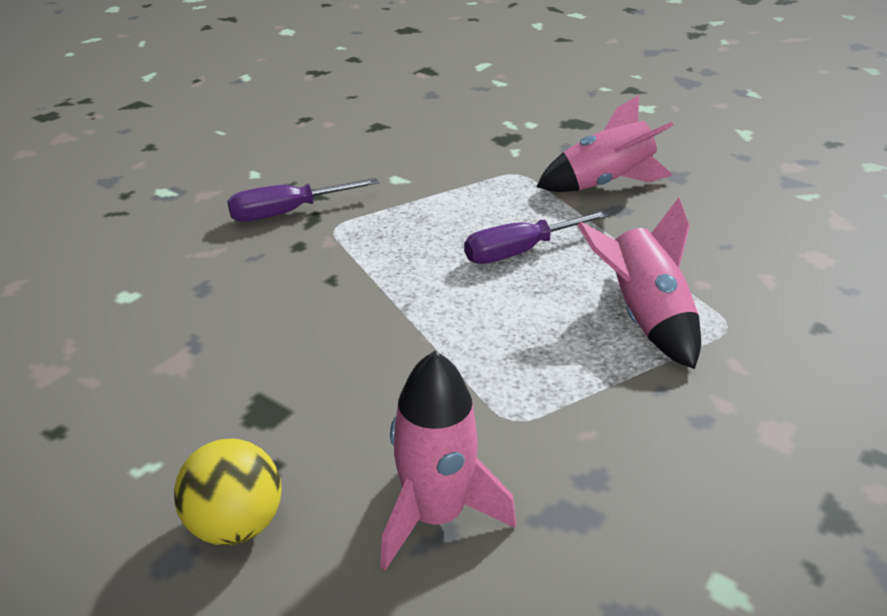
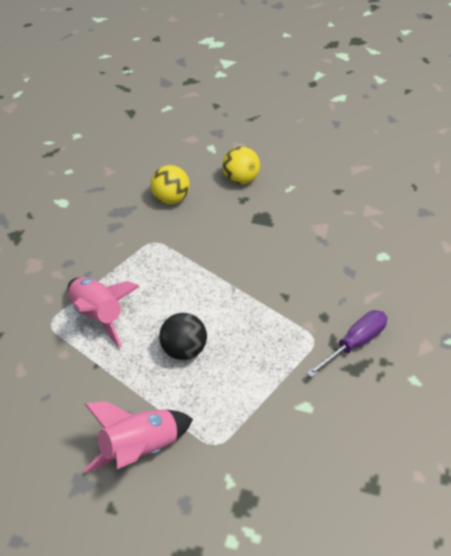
camera: 160 degrees right, 10 degrees up
pink rocket [380,351,516,570] -> yellow ball [151,165,190,204]
purple screwdriver [464,210,611,264] -> black ball [159,313,207,360]

